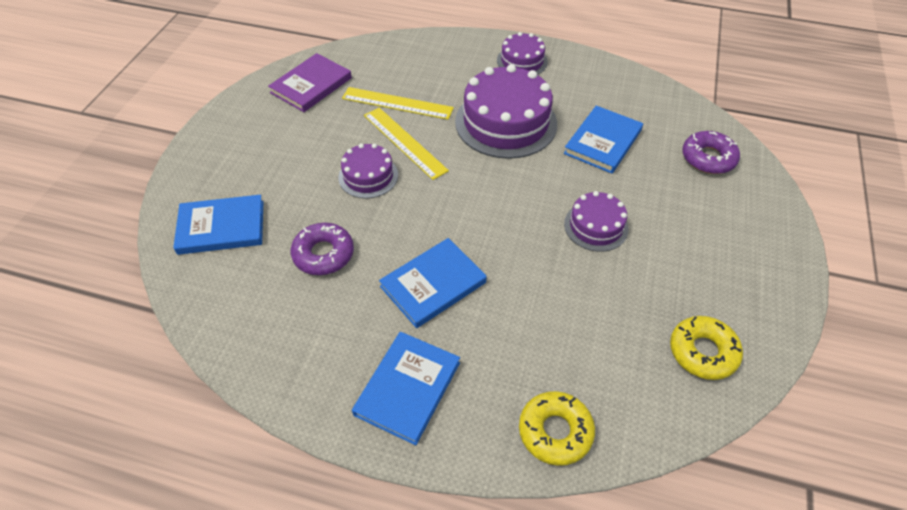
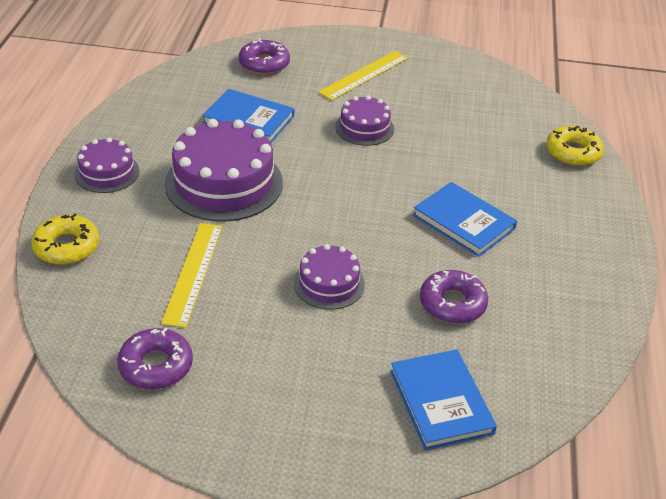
camera: 100 degrees left, 10 degrees down
purple book [268,53,352,112] -> purple donut [117,327,193,389]
blue book [352,332,460,445] -> none
yellow ruler [364,108,449,180] -> yellow ruler moved to [318,51,408,100]
yellow donut [670,316,743,380] -> yellow donut moved to [31,213,99,265]

